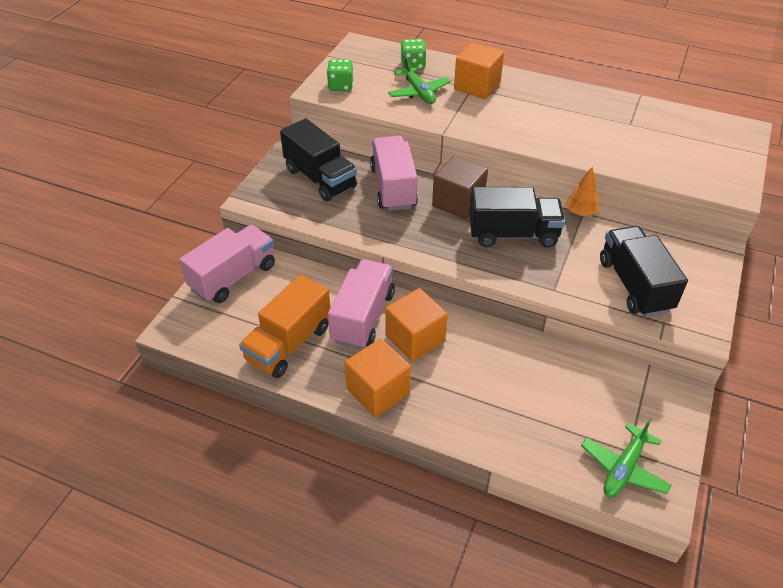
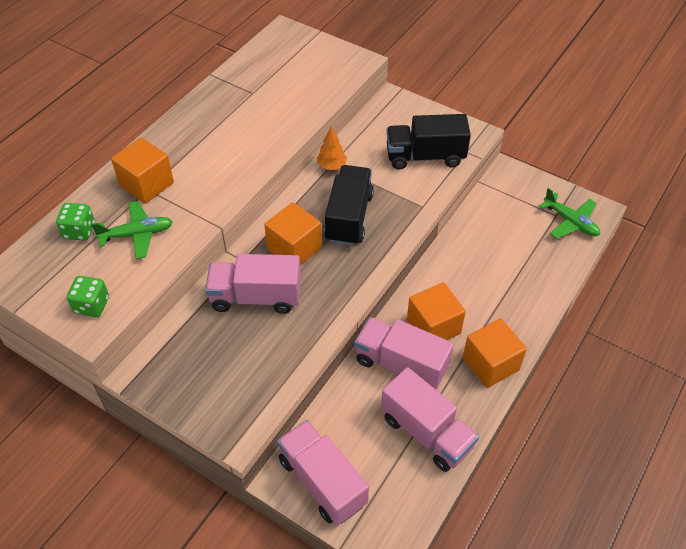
camera: 80 degrees left, 5 degrees up
orange truck [239,275,330,378] -> pink truck [381,367,479,472]
black truck [280,118,357,201] -> none
brown cube [432,155,488,220] -> orange cube [264,202,322,265]

